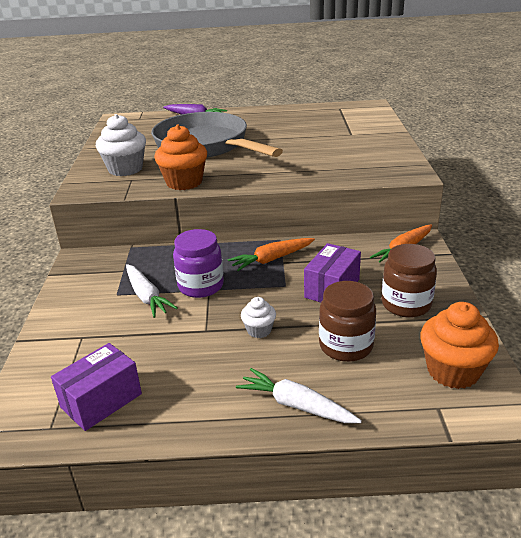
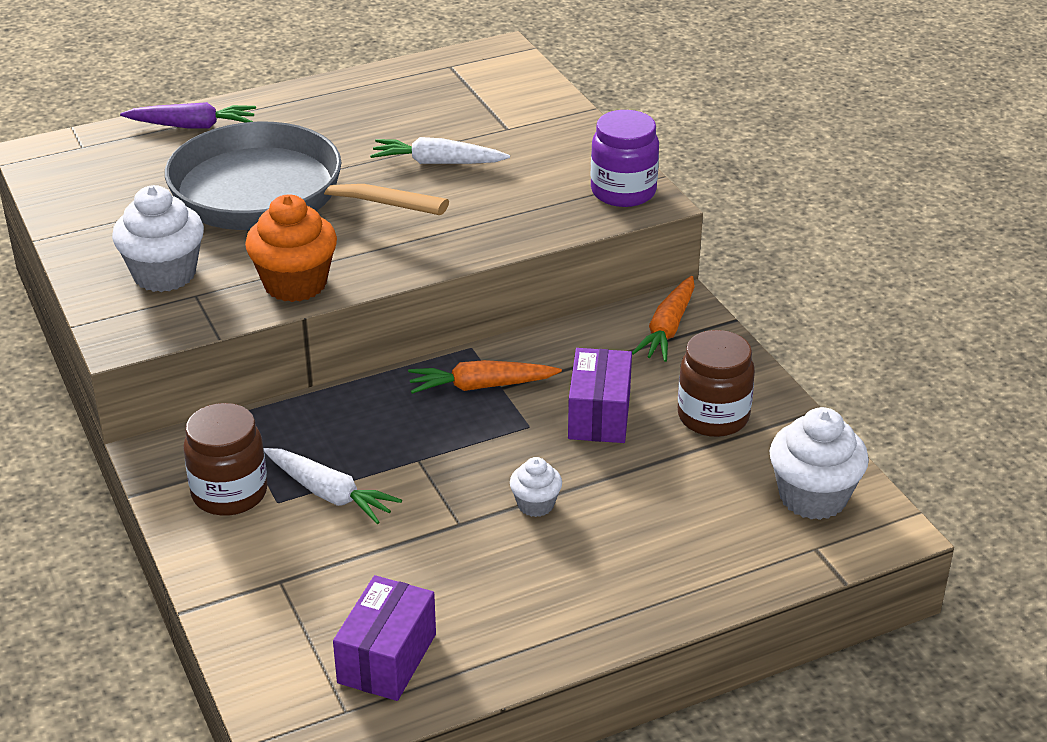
camera: 25 degrees left, 5 degrees up
purple jar [173,229,224,298] -> purple jar moved to [591,110,659,207]
orange carrot [227,238,315,271] -> orange carrot turned 45 degrees clockwise [408,360,562,394]
white carrot [236,368,362,423] -> white carrot moved to [370,137,510,164]
brown jar [319,281,376,362] -> brown jar moved to [183,403,268,516]
orange cupcake [420,302,499,389] -> white cupcake [770,407,869,520]

